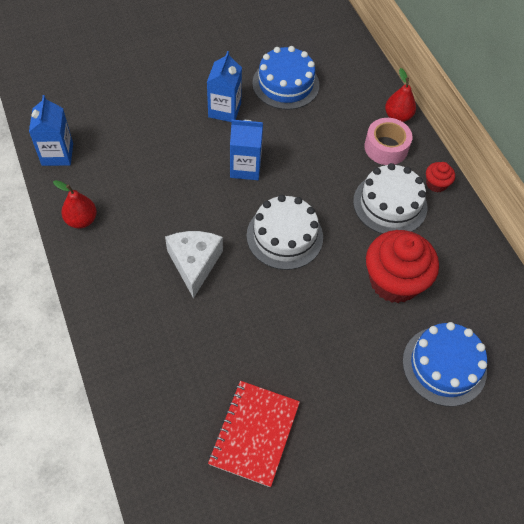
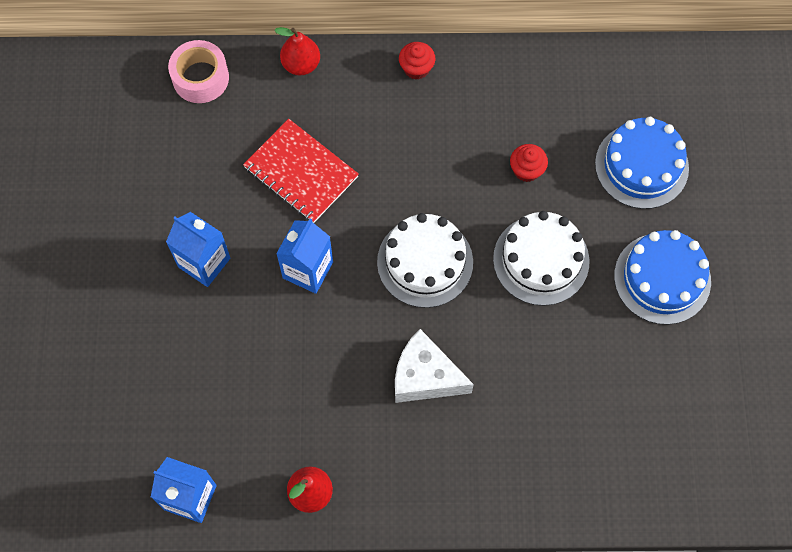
camera: 65 degrees left, 10 degrees up
red notebook [208,381,300,487] -> red notebook moved to [243,119,359,223]
blue cake [252,46,319,110] -> blue cake moved to [614,230,711,325]
white cake [353,163,427,234] -> white cake moved to [493,211,590,306]
pink tape [364,118,412,165] -> pink tape moved to [168,40,229,103]
red cupcake [366,230,439,303] -> red cupcake [510,144,548,182], size x0.45

